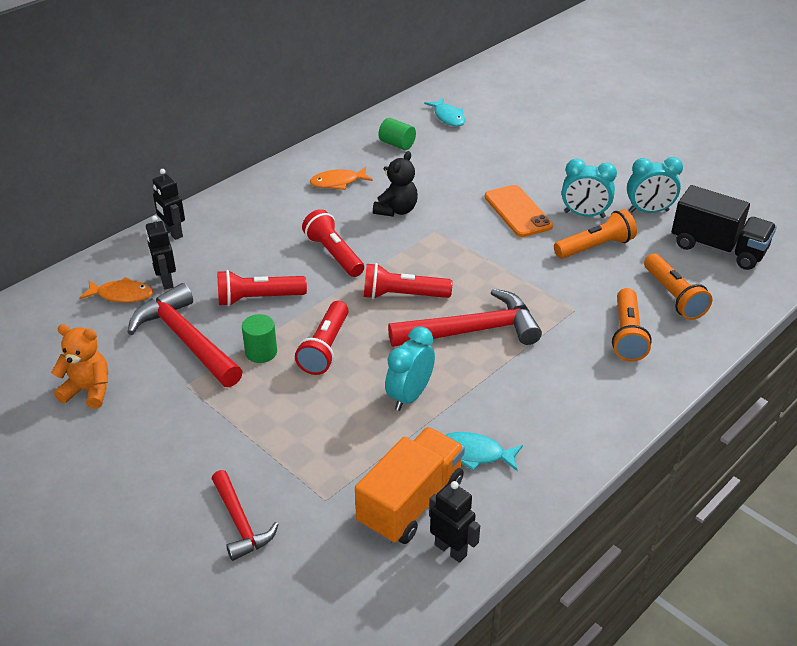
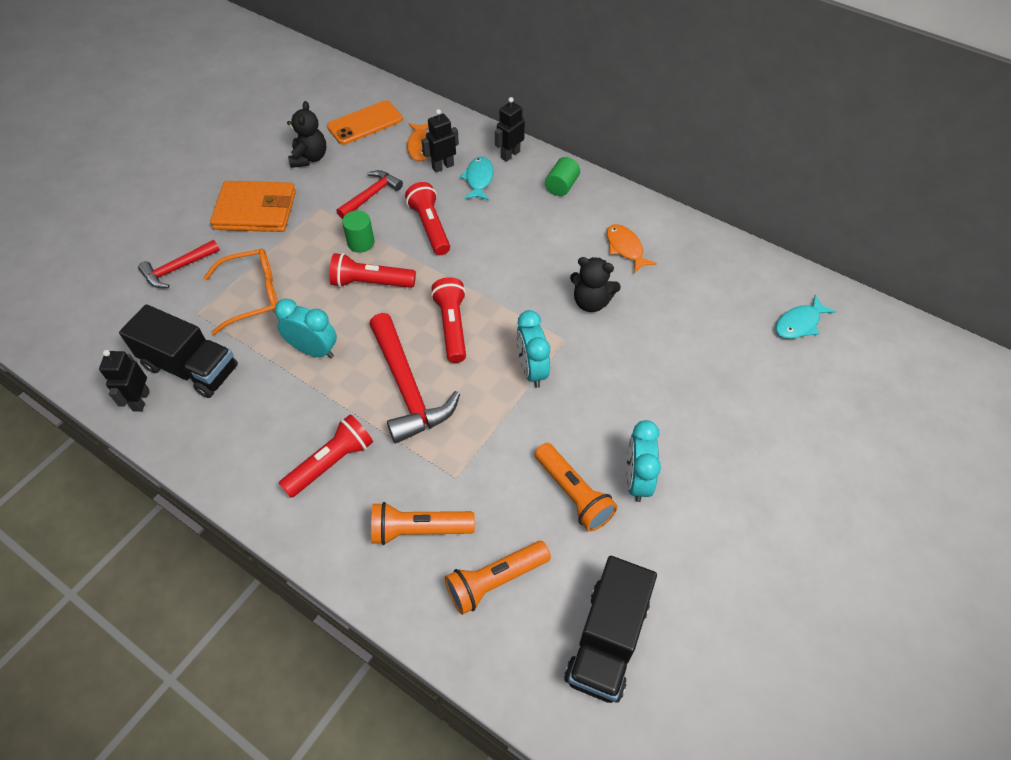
camera: 80 degrees right, 15 degrees up
orange teddy bear [51,324,108,409] -> black teddy bear [287,101,326,168]
red hammer [127,283,243,387] -> red hammer [337,170,403,219], size x0.59
red flashlight [302,209,364,277] -> red flashlight moved to [279,414,373,498]
orange truck [355,427,465,544] -> black truck [119,304,238,398]
green cylinder [378,118,416,150] -> green cylinder moved to [545,157,580,196]
black robot [429,481,480,563] -> black robot turned 150 degrees clockwise [99,350,150,412]
turquoise fish [446,432,523,471] -> turquoise fish moved to [460,157,494,200]
orange phone [484,185,553,237] -> orange phone moved to [327,101,403,145]
turquoise clock [627,157,683,213] -> turquoise clock moved to [516,310,550,388]
none -> orange glasses [203,248,278,335]
none -> orange wallet [210,181,296,232]

